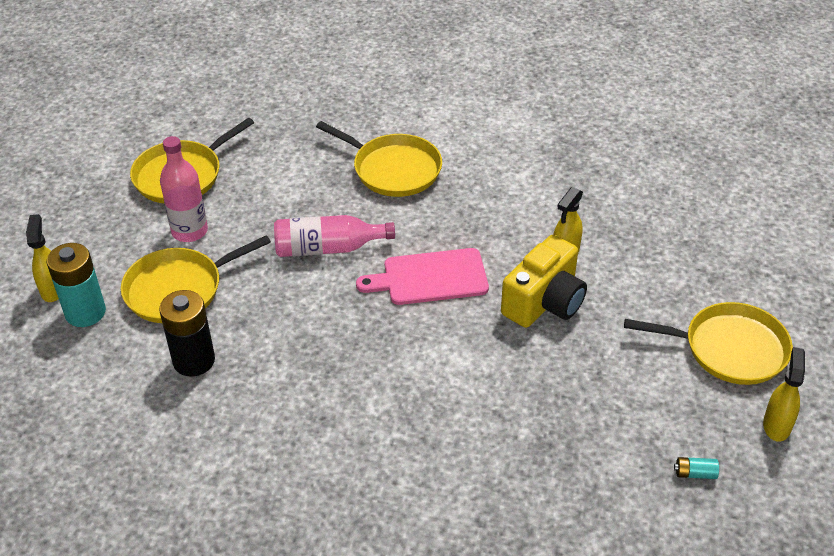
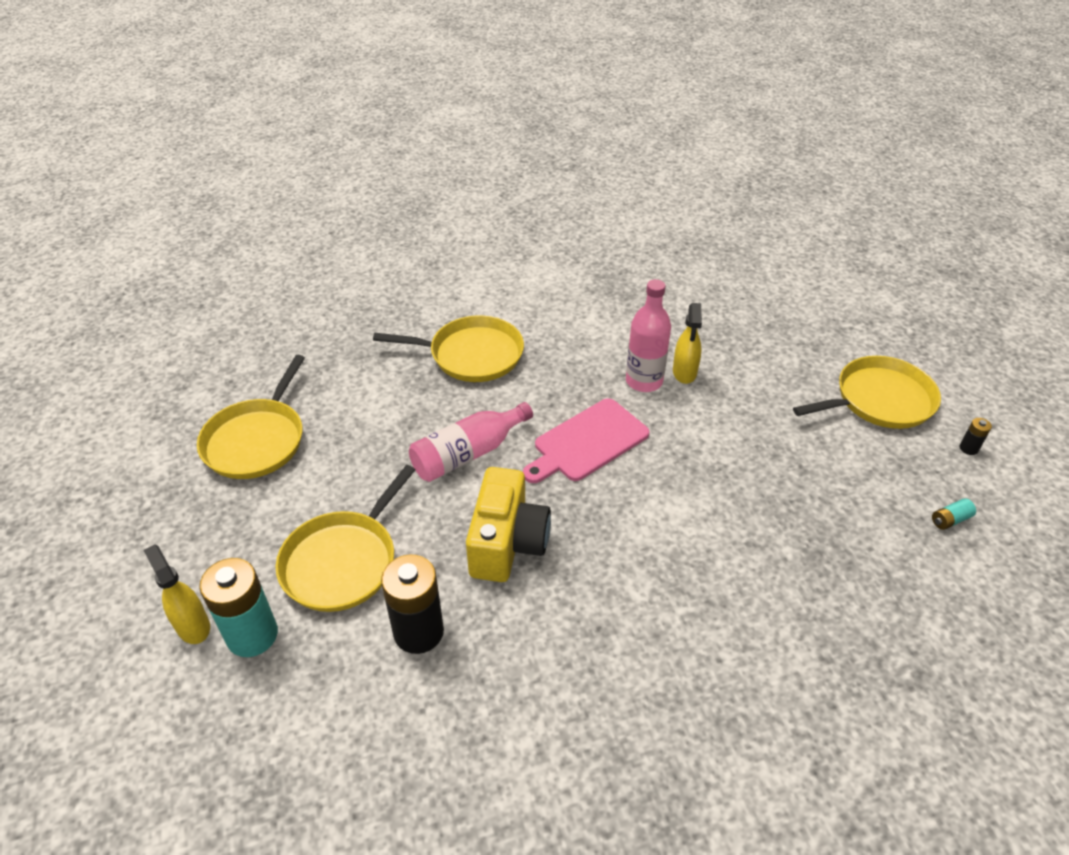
camera: 30 degrees left, 0 degrees up
pink bottle [160,136,208,242] -> pink bottle moved to [626,279,671,392]
yellow camera [501,235,587,328] -> yellow camera moved to [466,467,551,582]
yellow spray bottle [763,347,805,442] -> black battery [960,418,992,455]

